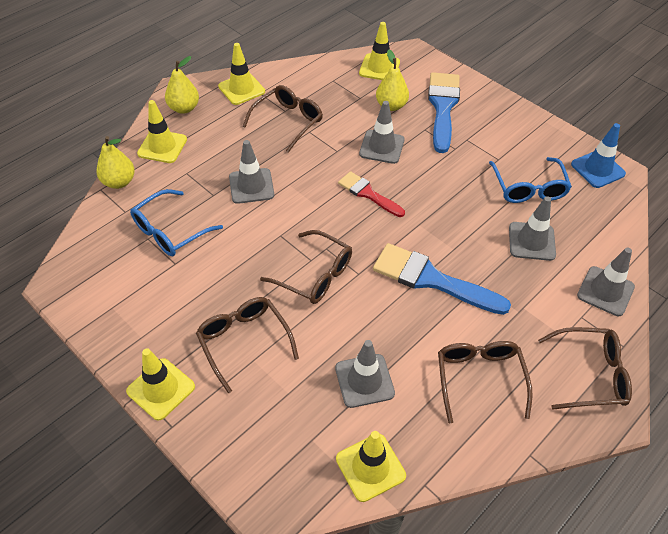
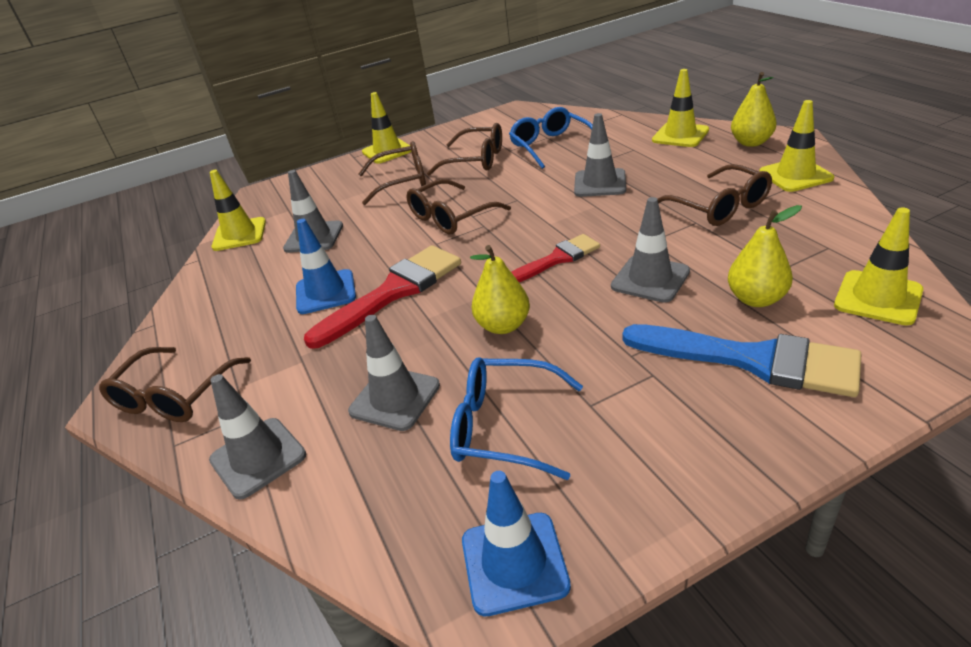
camera: 115 degrees right, 15 degrees down
yellow pear [96,136,135,189] -> yellow pear moved to [470,245,530,334]
blue brush [373,243,511,315] -> red brush [304,245,461,349]
brown glasses [438,341,533,423] -> brown glasses moved to [427,123,502,176]
none -> blue traffic cone [296,219,356,314]

